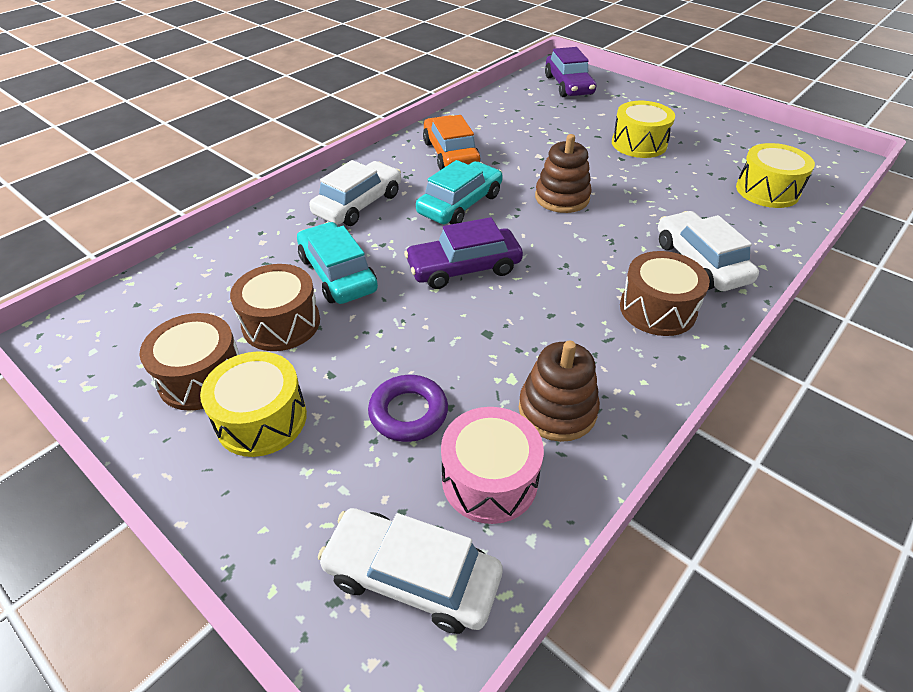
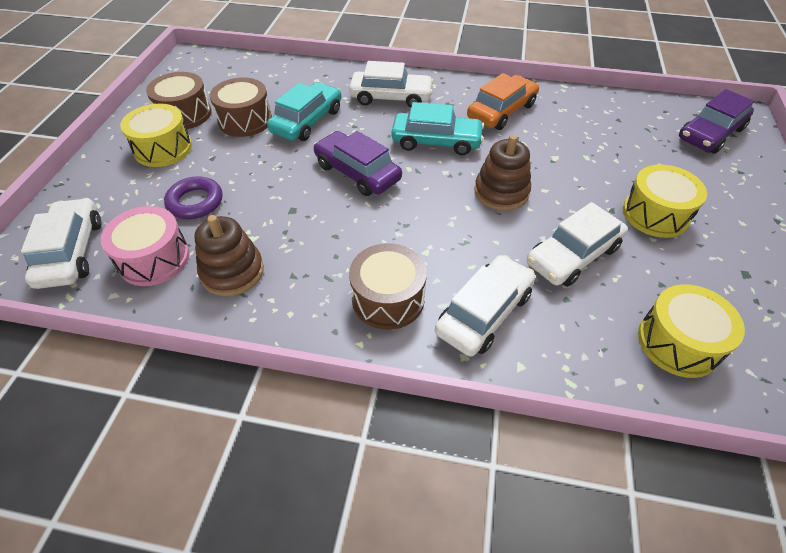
camera: 60 degrees right, 5 degrees up
none -> white car [527,202,628,287]

